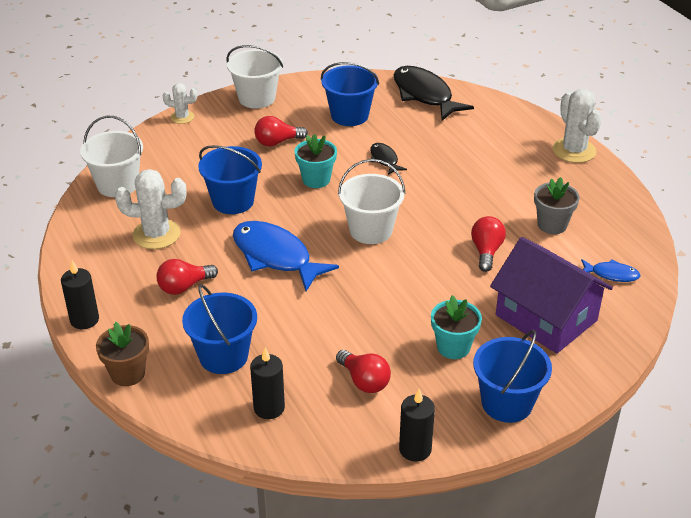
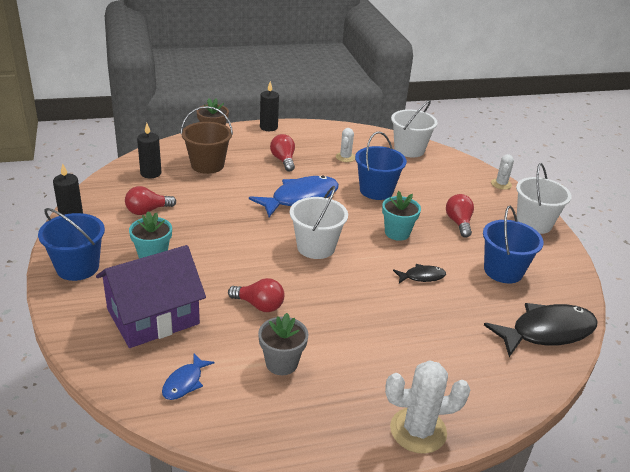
camera: 100 degrees right, 5 degrees down
white cactus [115,169,186,249] -> white cactus [336,128,355,162], size x0.57
blue bucket [182,284,257,374] -> brown bucket [181,106,233,174]

